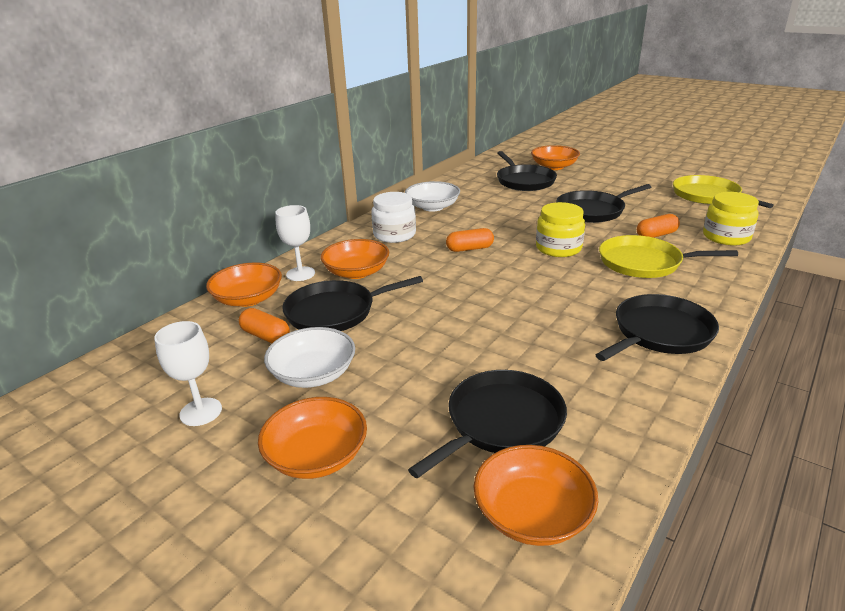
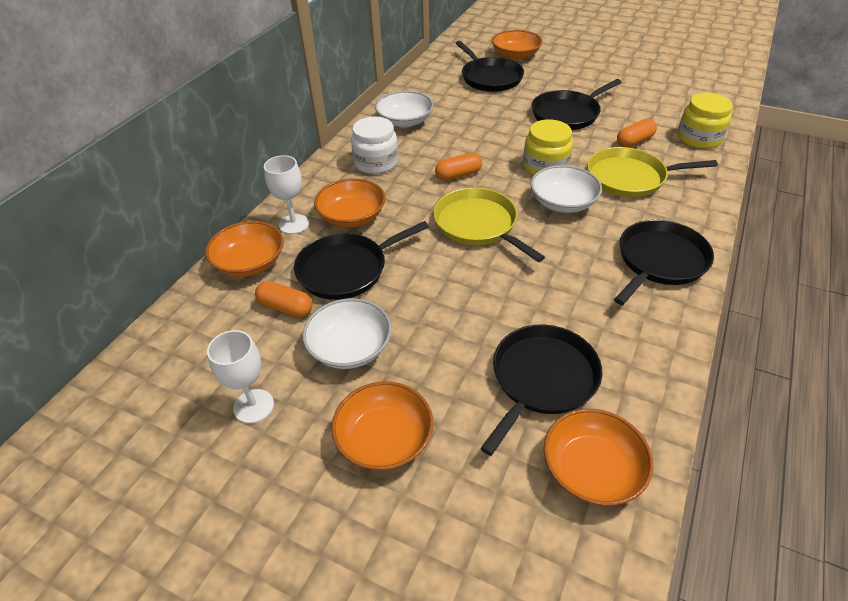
camera: 10 degrees left, 15 degrees up
yellow pan [673,175,774,208] -> yellow pan moved to [433,188,545,262]
none -> white bowl [531,165,602,213]

